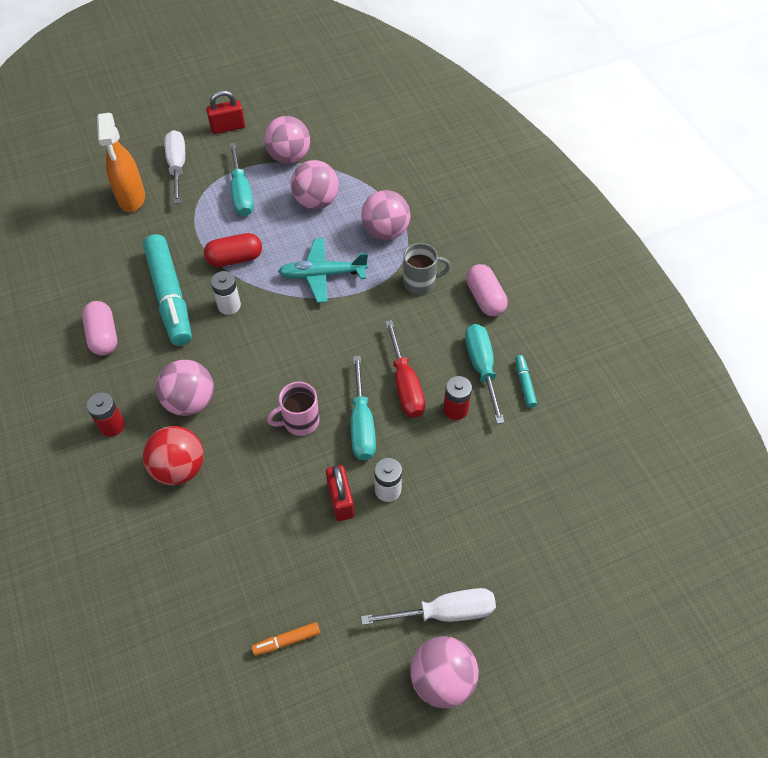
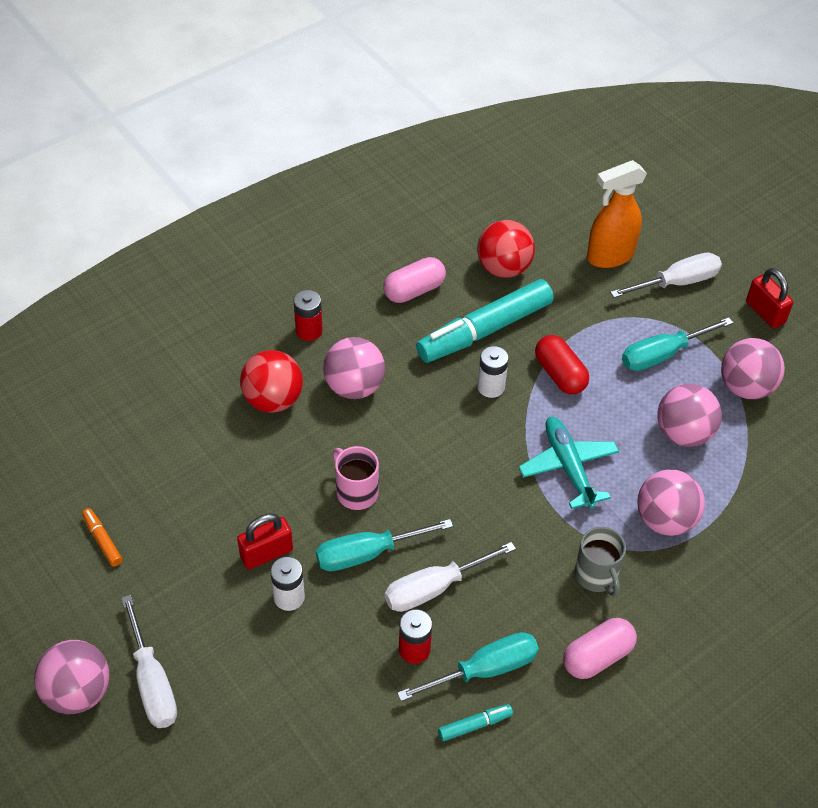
camera: 75 degrees right, 5 degrees down
red screwdriver [385,320,425,418] -> white screwdriver [385,542,516,612]
none -> red ball [477,220,535,278]

